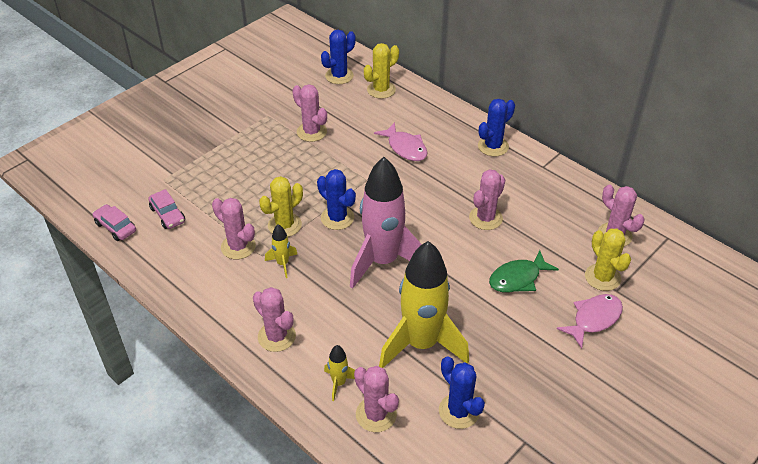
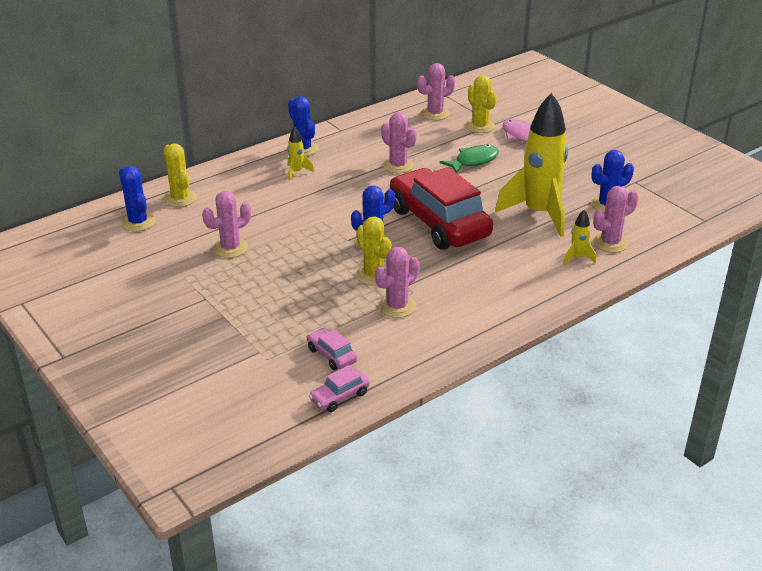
camera: 80 degrees left, 10 degrees down
pink car [149,189,185,229] -> pink car turned 105 degrees counterclockwise [307,328,357,370]
pink cactus [253,287,296,352] -> none
yellow rocket [265,224,297,278] -> yellow rocket moved to [288,127,314,181]
pink rocket [350,157,422,289] -> red car [390,167,493,250]
pink fish [374,122,428,161] -> none
green fish [489,250,559,292] -> green fish turned 105 degrees counterclockwise [440,144,499,173]
yellow cactus [585,229,631,291] -> yellow cactus turned 75 degrees clockwise [465,75,497,133]

